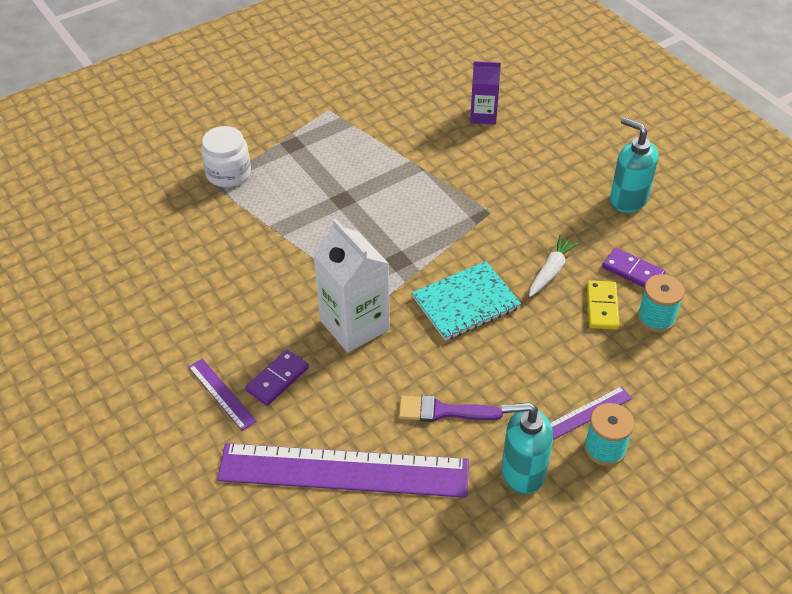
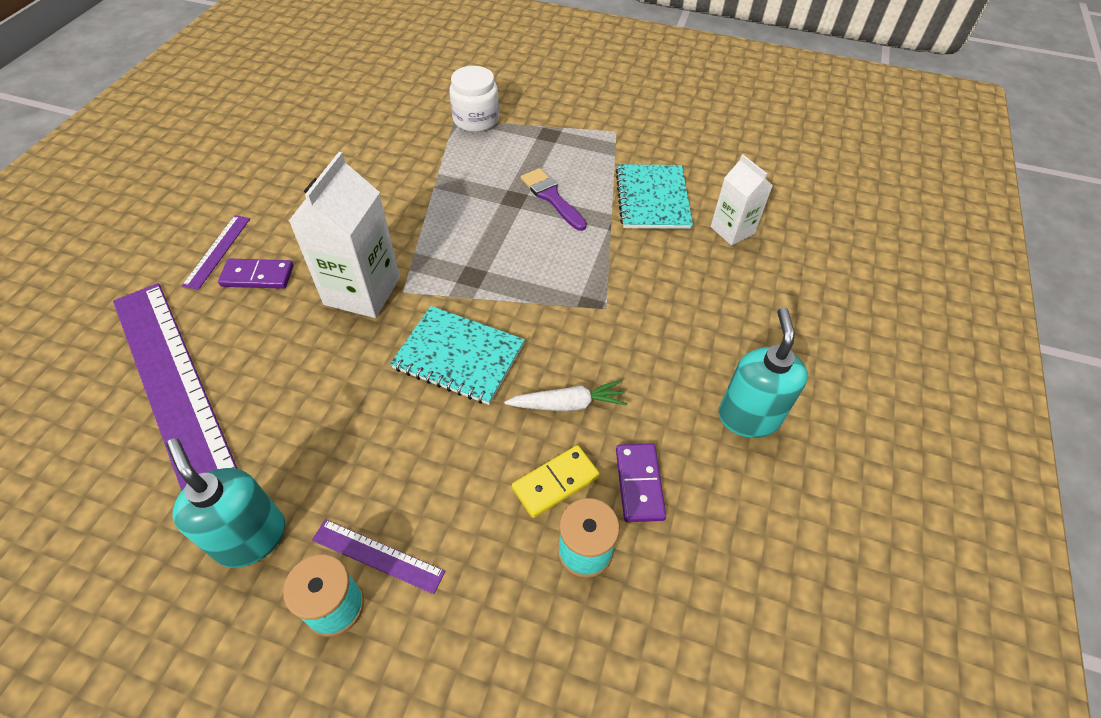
camera: 50 degrees right, 5 degrees up
purple brush [399,395,503,422] -> purple brush moved to [521,168,587,231]
purple carton [470,61,501,124] -> white carton [710,154,773,246]
none -> turquoise notebook [616,164,693,229]

